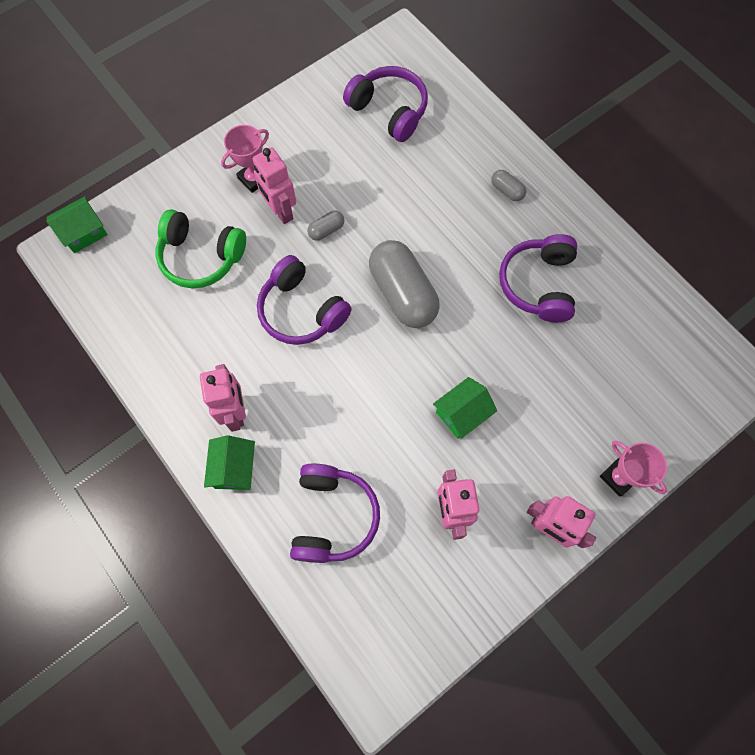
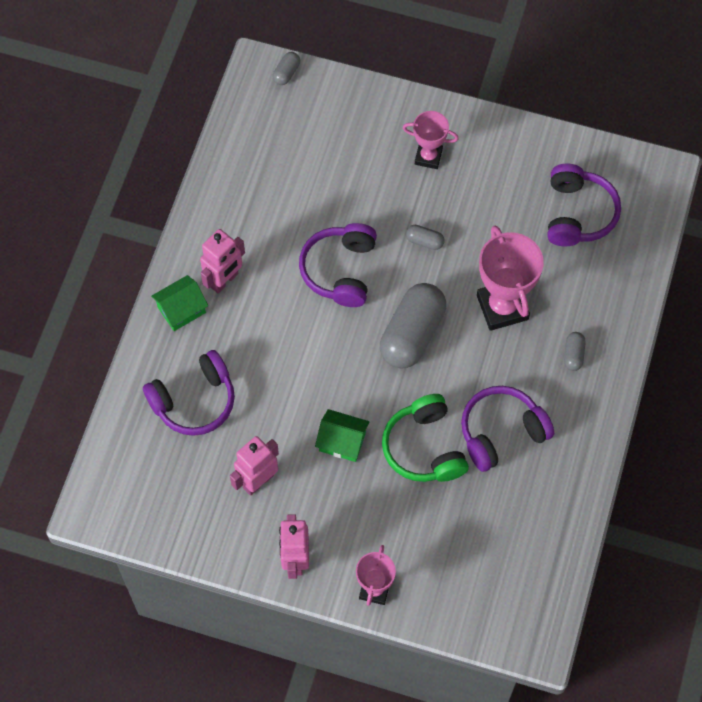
camera: 55 degrees right, 5 degrees down
green house [46,196,108,253] -> grey capsule [273,52,300,85]
green headphones [155,209,246,288] -> green headphones moved to [382,394,469,482]
pink robot [253,147,296,224] -> none
none -> pink trophy [477,226,544,331]

